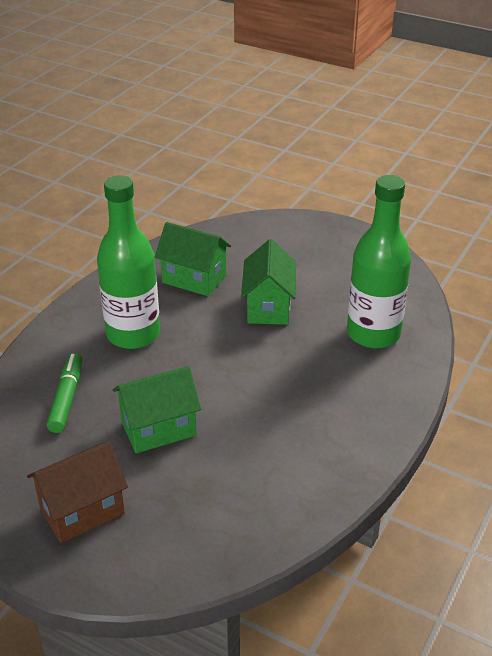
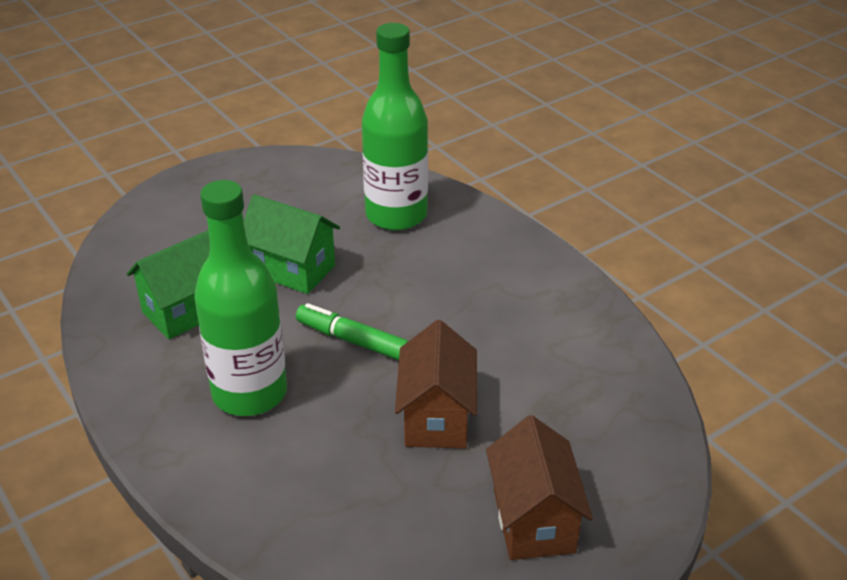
camera: 65 degrees left, 0 degrees up
green marker [47,353,83,433] -> green marker moved to [296,303,408,360]
green house [113,366,201,454] -> brown house [395,320,477,448]

